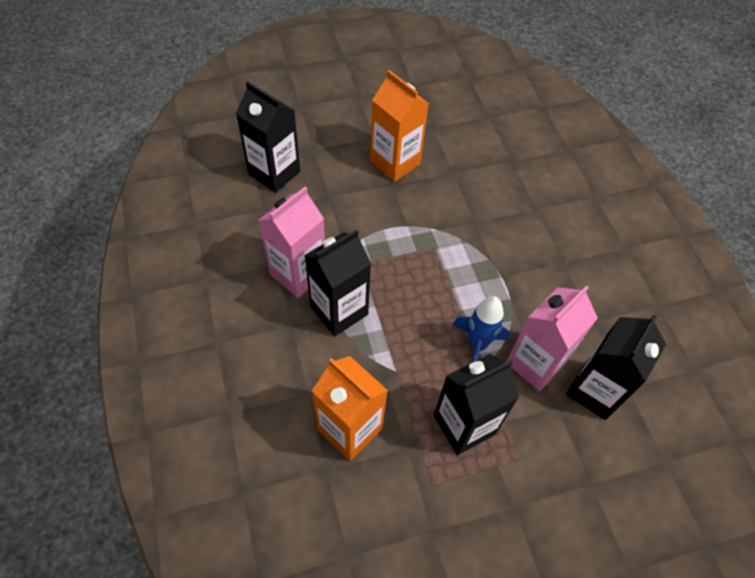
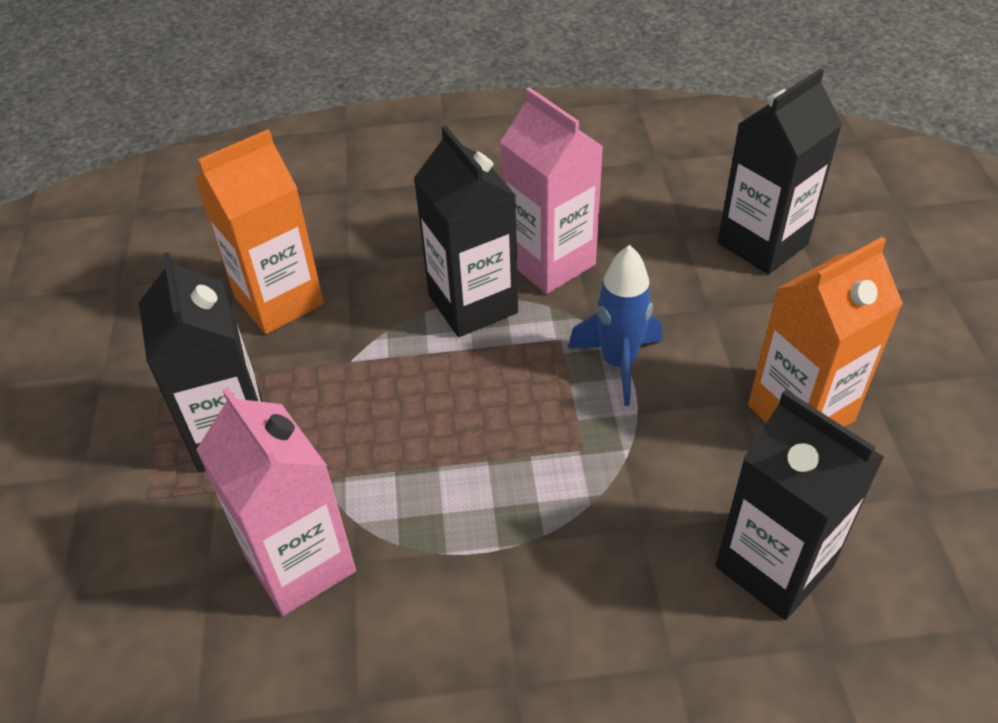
camera: 105 degrees right, 10 degrees down
blue rocket [453,296,510,363] -> blue rocket moved to [568,245,662,406]
black carton [566,314,666,420] -> black carton moved to [715,390,884,620]

